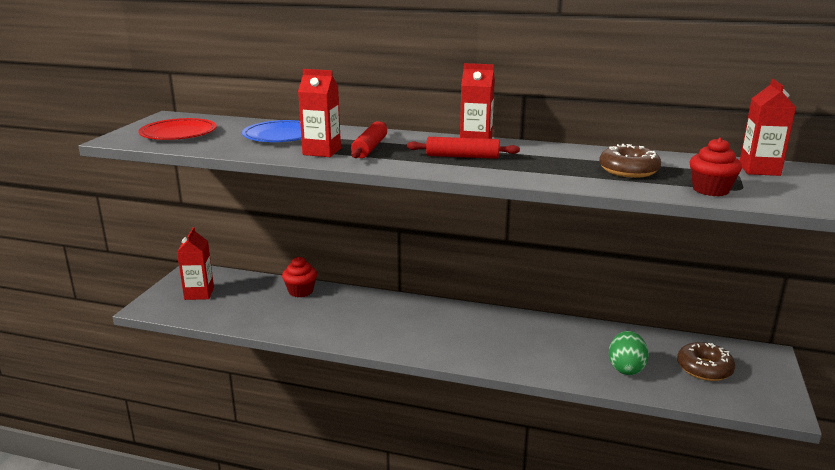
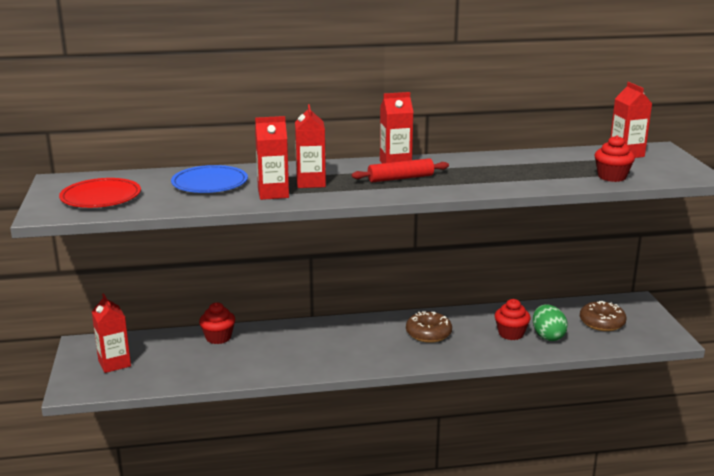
camera: 25 degrees left, 0 degrees up
red rolling pin [351,121,387,158] -> red carton [295,104,326,188]
brown donut [599,144,661,178] -> brown donut moved to [406,311,452,343]
none -> red cupcake [495,299,531,340]

